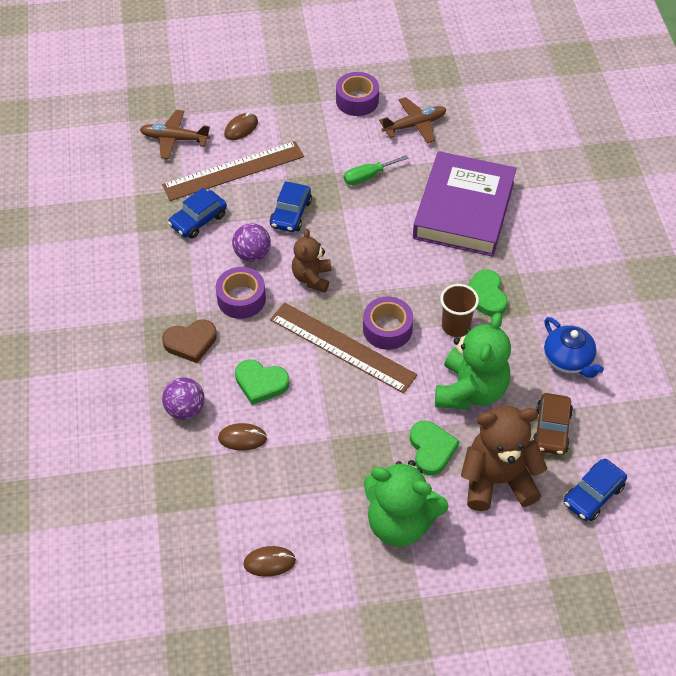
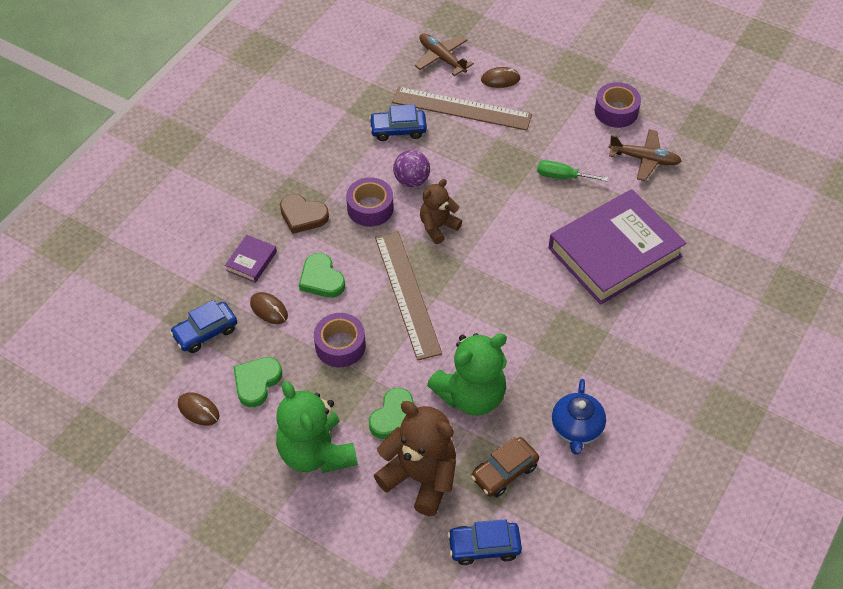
camera: 40 degrees right, 0 degrees up
purple ball [162,378,205,420] -> purple book [225,235,277,283]
blue car [270,181,312,232] -> blue car moved to [170,300,237,353]
purple tape [363,296,413,350] -> purple tape moved to [314,313,366,367]
brown cup [440,284,479,337] -> none
green heart [468,270,508,317] -> green heart moved to [234,357,282,407]

